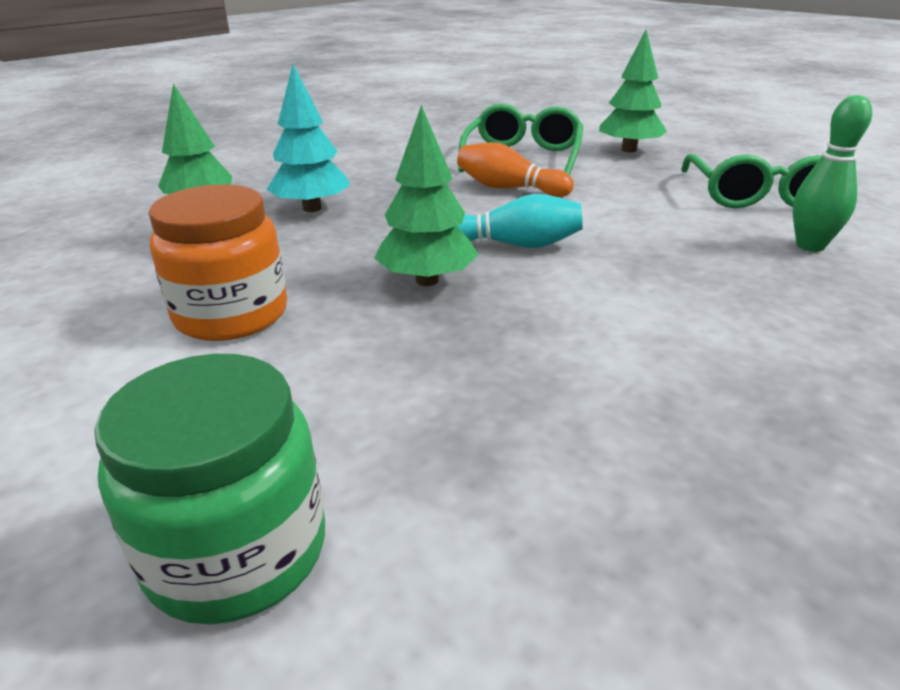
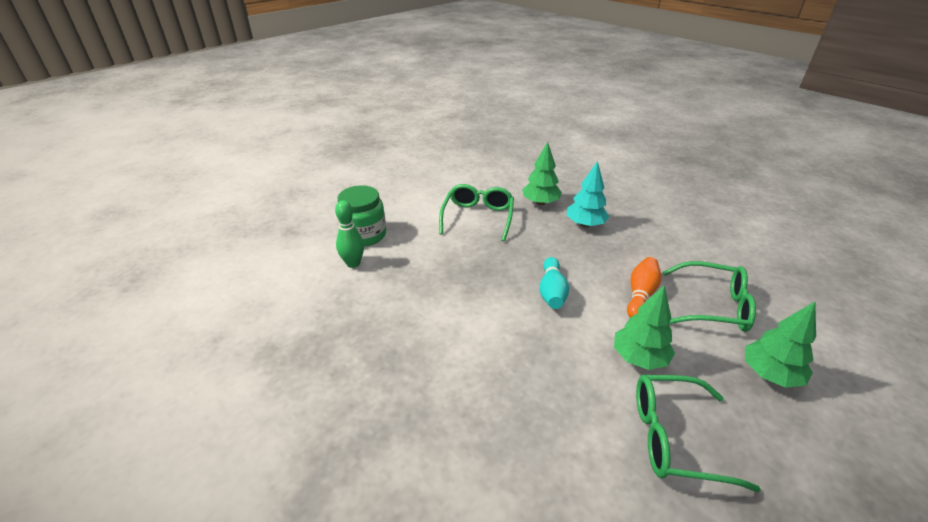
camera: 90 degrees right, 5 degrees up
orange jar [149,185,287,341] -> green glasses [439,184,514,241]
green tree [374,105,479,286] -> green tree moved to [614,285,675,370]
green bowling pin [793,95,872,252] -> green bowling pin moved to [335,200,364,268]

